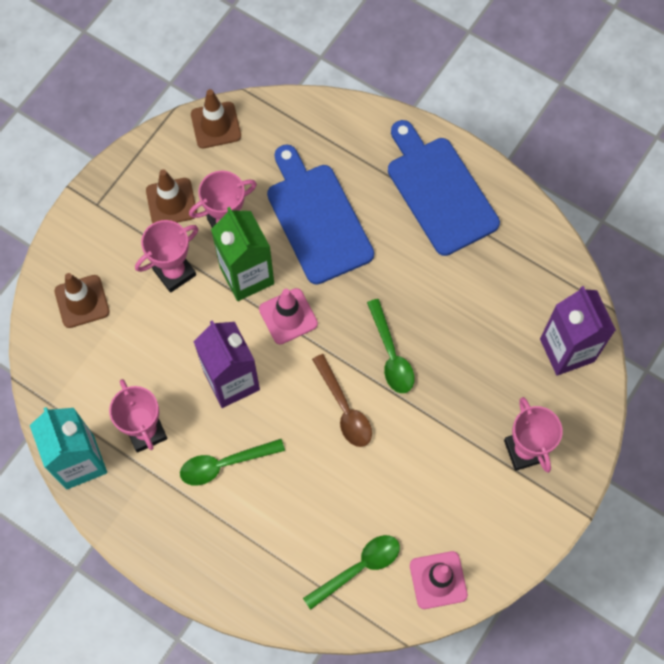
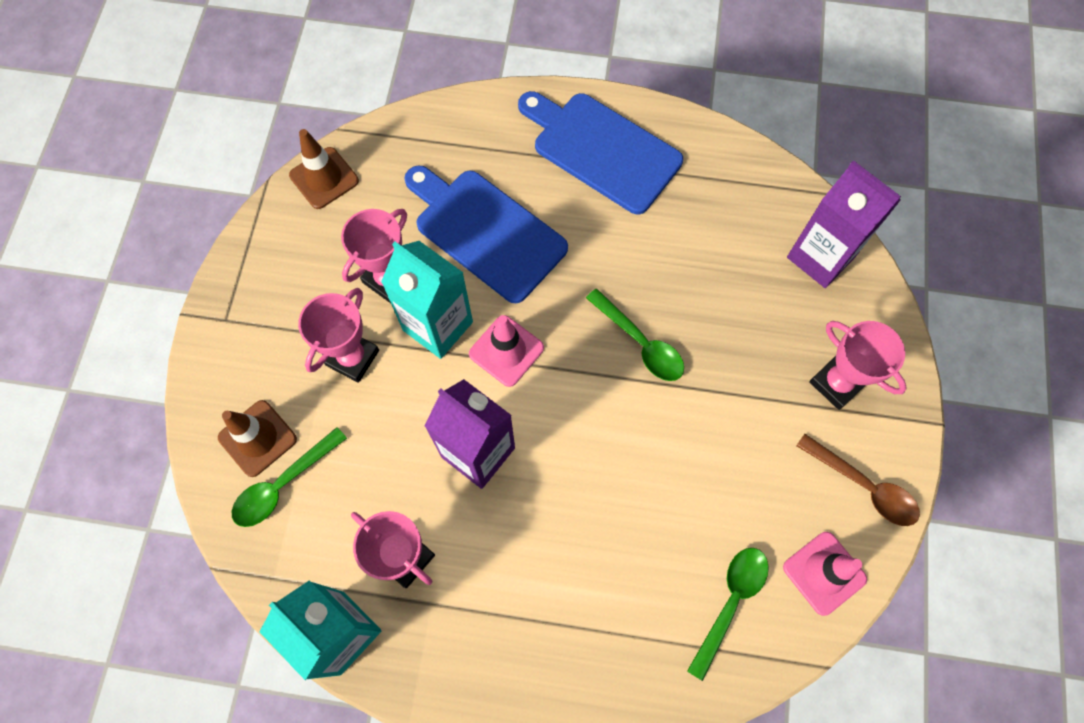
camera: 25 degrees left, 0 degrees up
brown traffic cone [146,169,197,223] -> none
green spoon [180,439,285,486] -> green spoon moved to [232,427,347,527]
green carton [211,207,274,301] -> turquoise carton [381,241,473,359]
brown spoon [312,354,372,447] -> brown spoon moved to [796,434,920,526]

